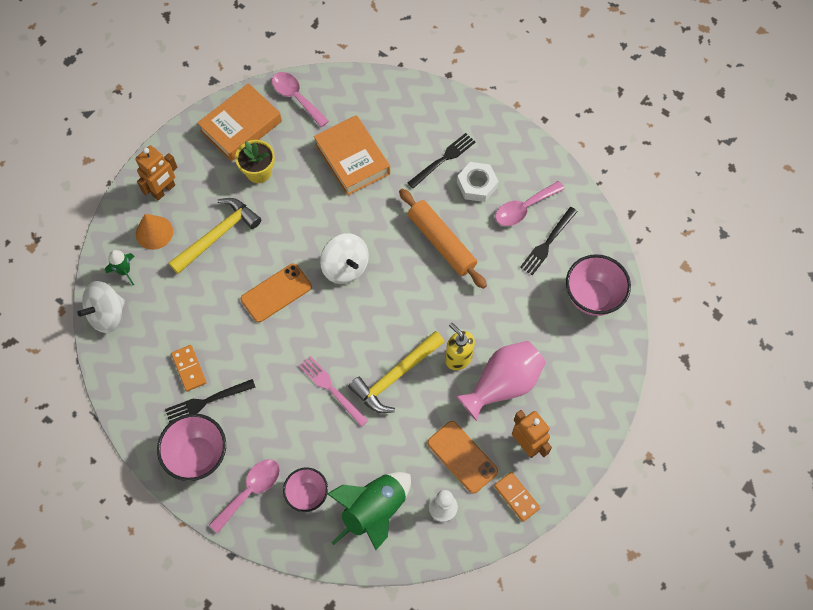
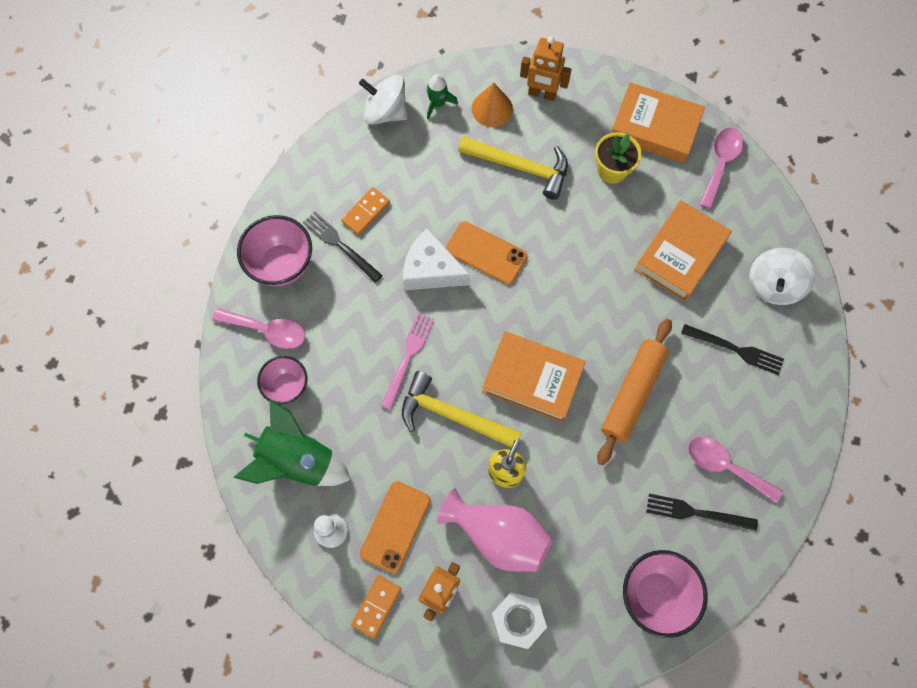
camera: 65 degrees right, 5 degrees up
white spinning top [320,233,369,284] -> white spinning top moved to [749,248,815,305]
white nut [457,162,499,202] -> white nut moved to [491,593,547,649]
none -> white cheese [403,228,470,290]
none -> orange book [482,331,586,423]

